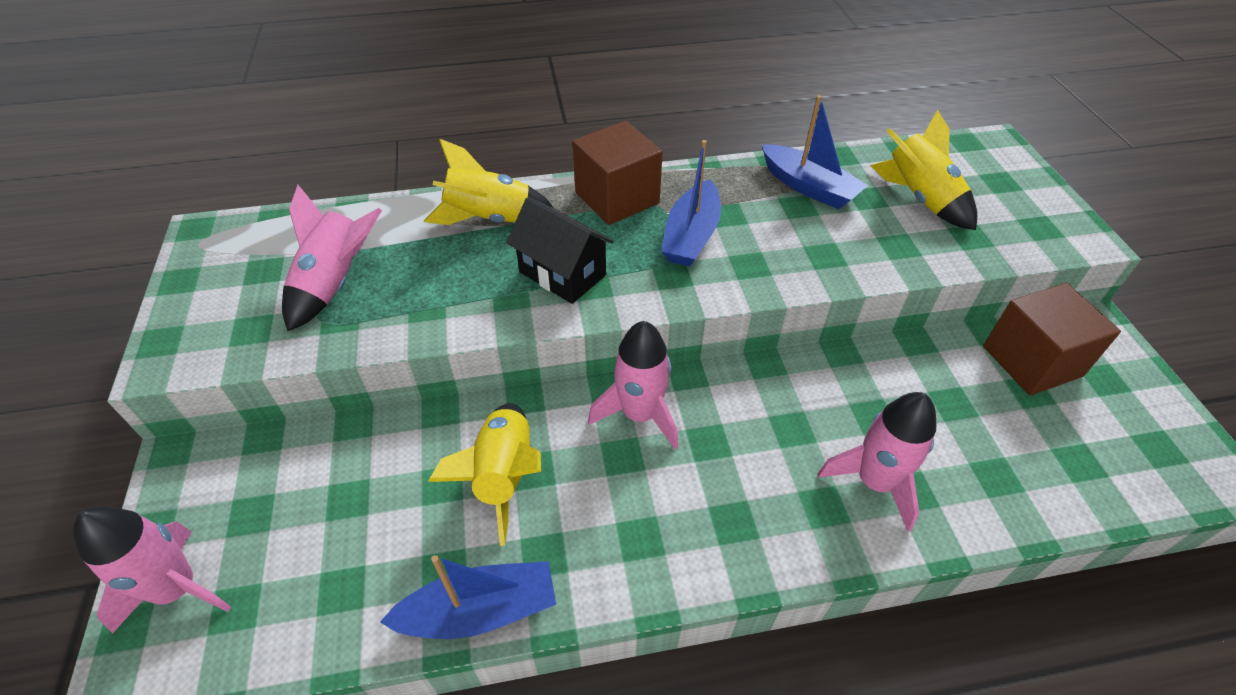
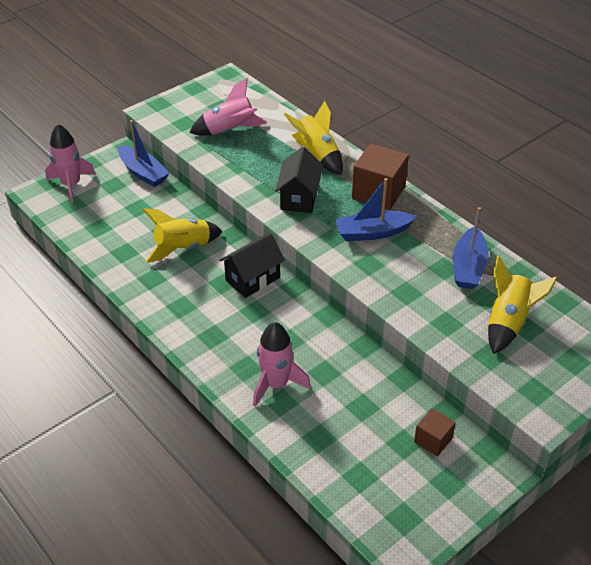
camera: 60 degrees right, 5 degrees down
blue boat [380,555,556,639] -> blue boat moved to [118,120,170,187]
pink rocket [588,321,678,449] -> black house [219,233,285,298]
brown cube [983,283,1121,396] -> brown cube [414,408,456,456], size x0.55

